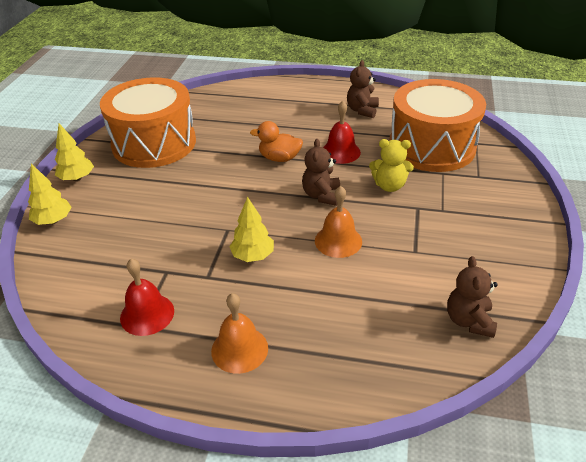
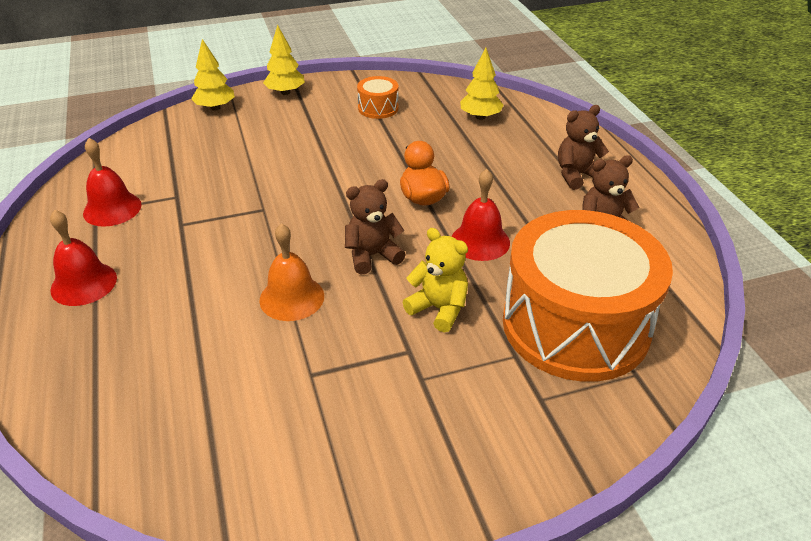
camera: 60 degrees right, 0 degrees up
orange drum [100,77,196,168] -> orange drum [357,76,399,119], size x0.40
orange bell [211,293,268,374] -> red bell [50,210,117,306]
yellow tree [229,197,274,262] -> yellow tree moved to [460,48,504,120]
yellow teddy bear [369,139,414,192] -> yellow teddy bear turned 150 degrees clockwise [402,228,468,333]
brown teddy bear [447,256,498,338] -> brown teddy bear moved to [558,105,609,190]

